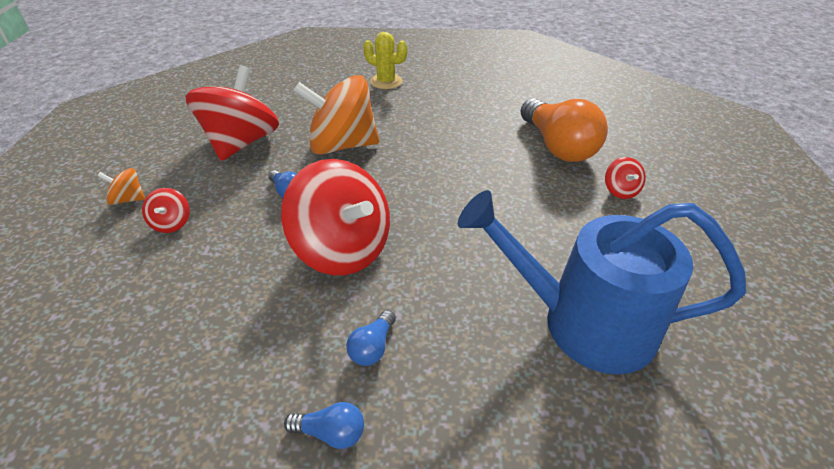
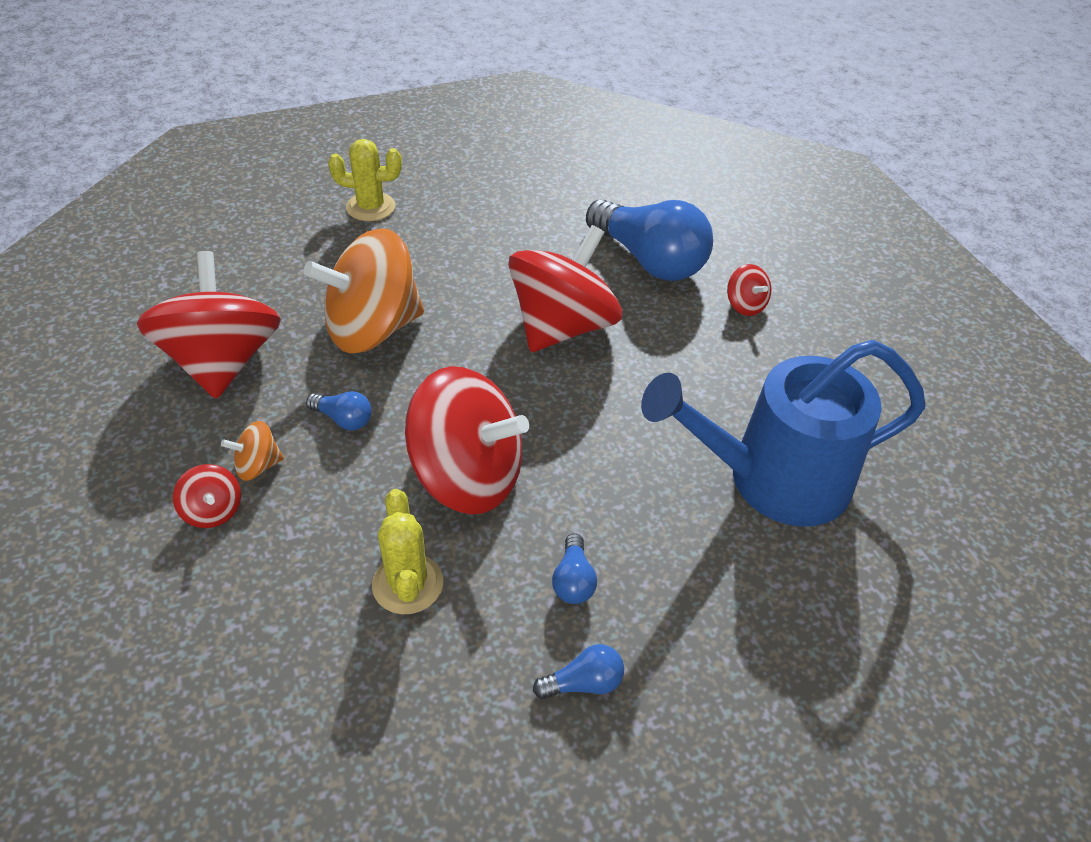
camera: 25 degrees left, 5 degrees up
orange spinning top [98,168,145,205] -> orange spinning top moved to [221,421,284,481]
orange light bulb [520,98,608,162] -> blue light bulb [586,199,713,281]
none -> yellow cactus [372,489,443,614]
none -> red spinning top [508,225,622,352]

